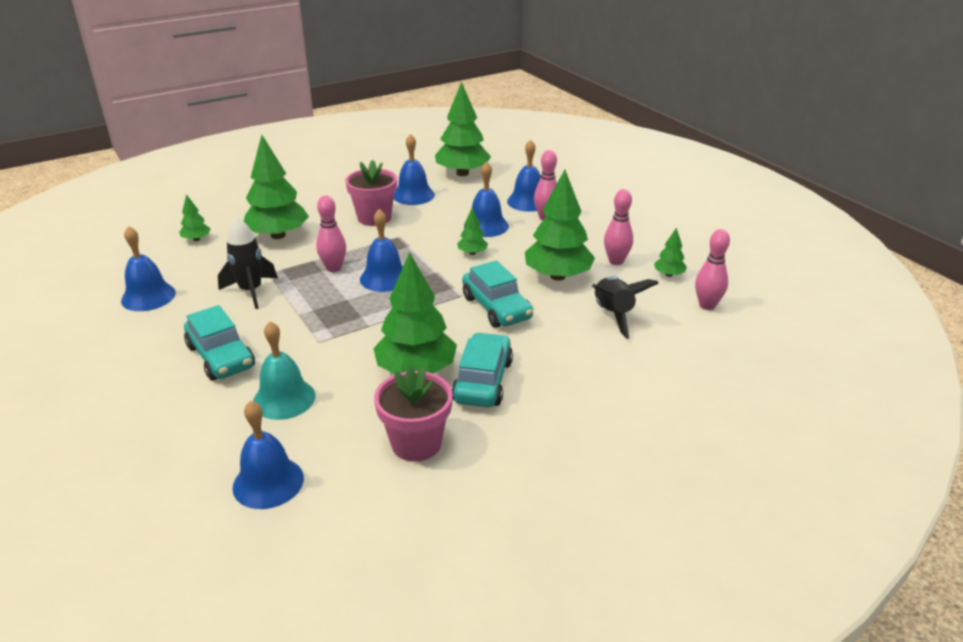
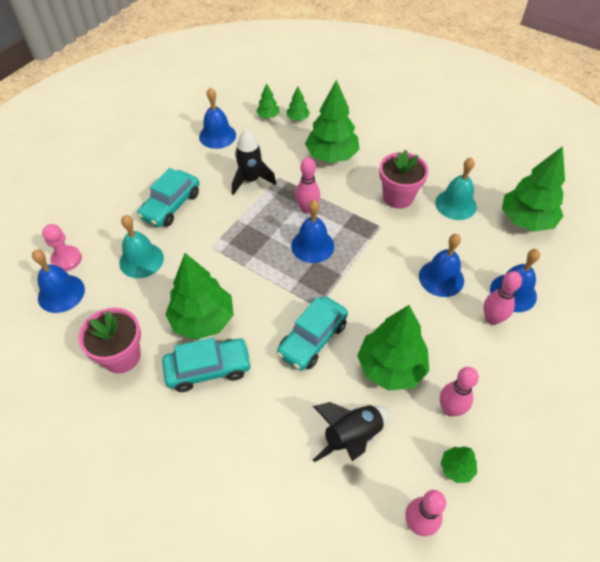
camera: 65 degrees right, 20 degrees up
blue bell [394,134,435,205] -> turquoise bell [435,157,477,220]
green tree [457,208,488,255] -> green tree moved to [256,83,280,118]
none -> pink pawn [42,224,82,271]

